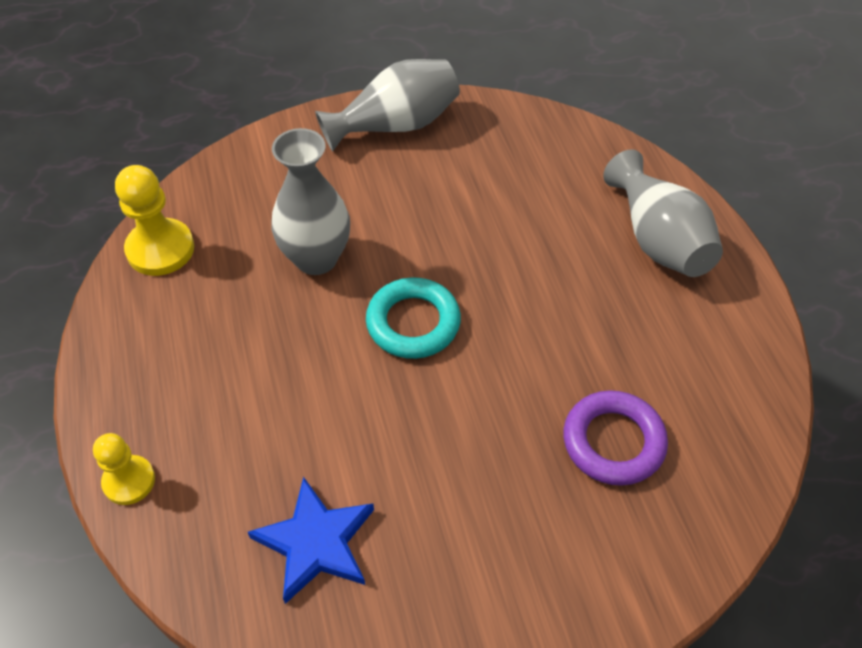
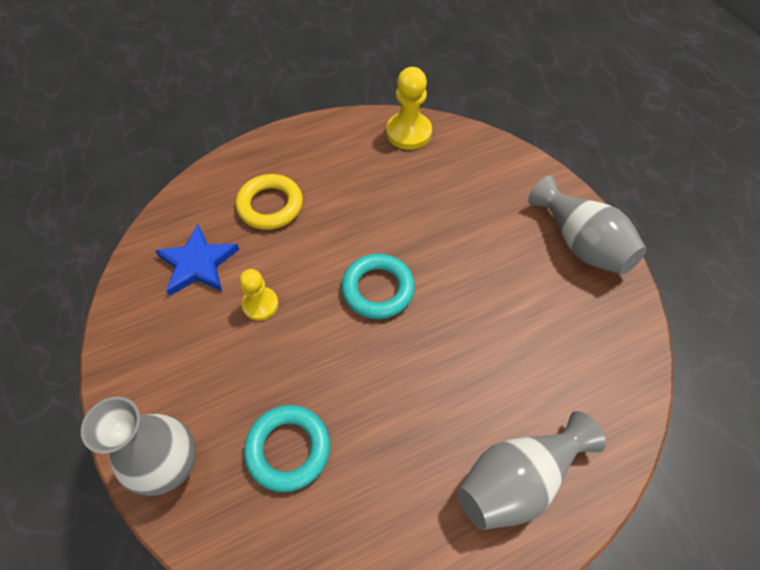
camera: 80 degrees right, 5 degrees up
yellow pawn [93,433,155,505] -> yellow pawn moved to [239,269,279,321]
grey vase [271,128,350,275] -> grey vase moved to [81,396,196,496]
purple ring [563,390,668,486] -> turquoise ring [244,405,330,492]
none -> yellow ring [236,174,303,230]

